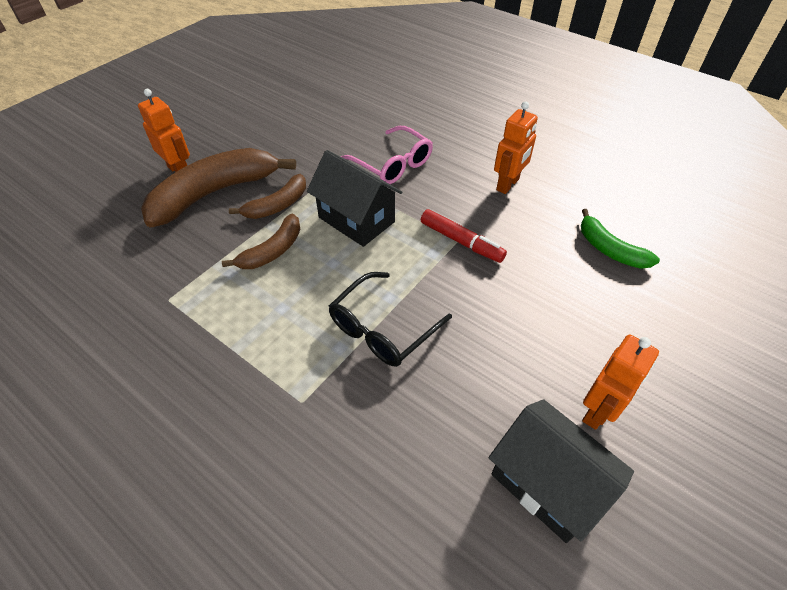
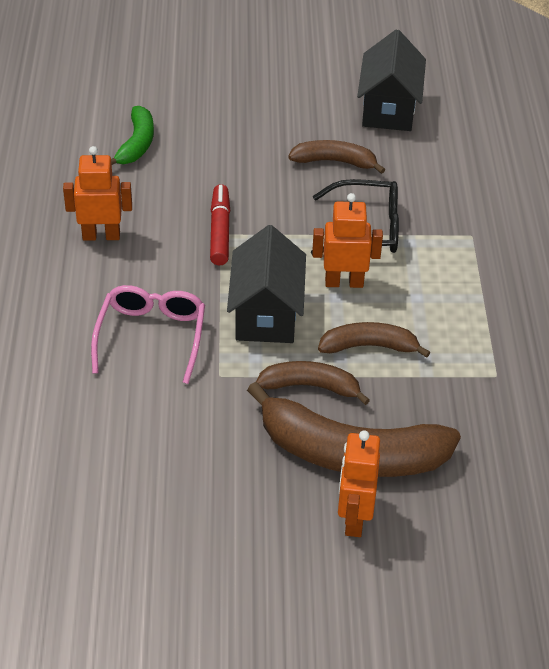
camera: 130 degrees left, 5 degrees down
orange robot [582,334,659,430] -> orange robot moved to [312,193,383,288]
none -> brown banana [288,140,385,174]

